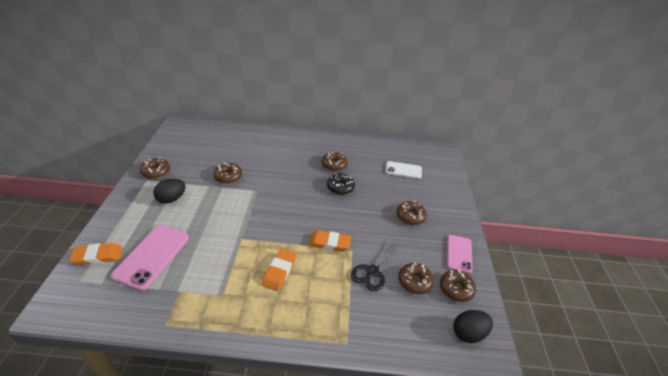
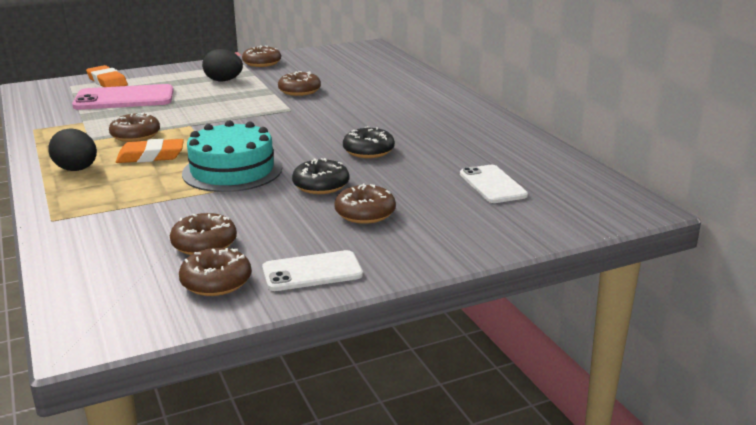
camera: 65 degrees right, 15 degrees down
orange eraser [309,231,351,252] -> turquoise cake [182,120,282,192]
brown donut [322,152,348,171] -> brown donut moved to [109,112,160,142]
black scissors [351,240,397,291] -> none
pink phone [447,235,473,273] -> white phone [262,250,363,291]
black egg [453,310,493,343] -> black egg moved to [48,128,97,171]
none -> black donut [292,158,349,194]

